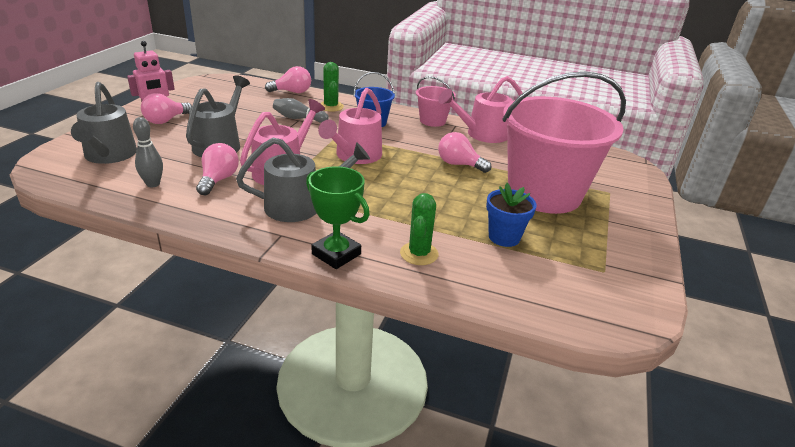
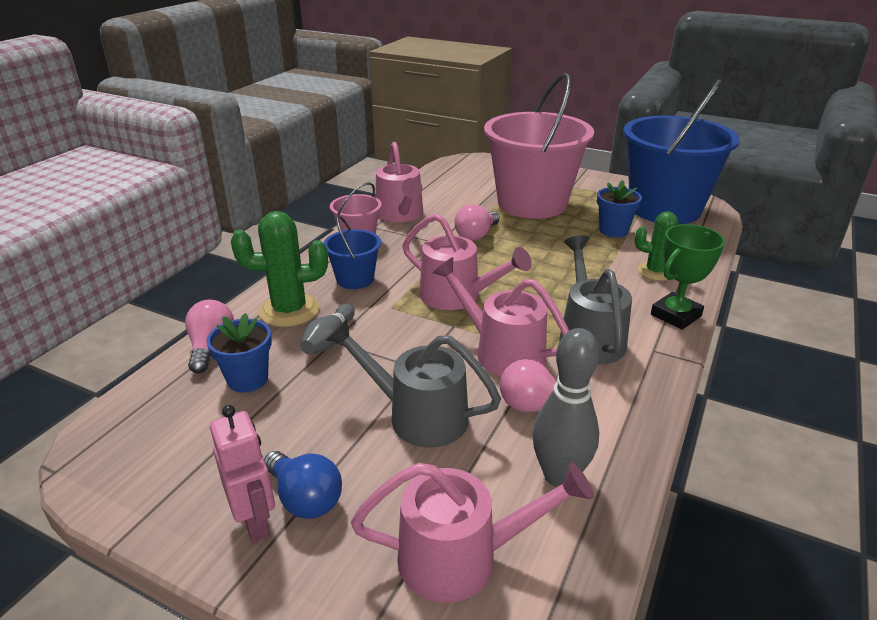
camera: 80 degrees left, 0 degrees up
grey watering can [71,82,137,164] -> pink watering can [351,463,594,603]
grey bowling pin [133,117,163,188] -> grey bowling pin [532,328,599,487], size x1.54
pink light bulb [141,93,192,124] -> blue light bulb [264,451,342,519]
green cactus [320,62,344,112] -> green cactus [231,211,328,327], size x1.50
none -> blue flower pot [207,313,272,393]
none -> blue bucket [623,79,740,224]

